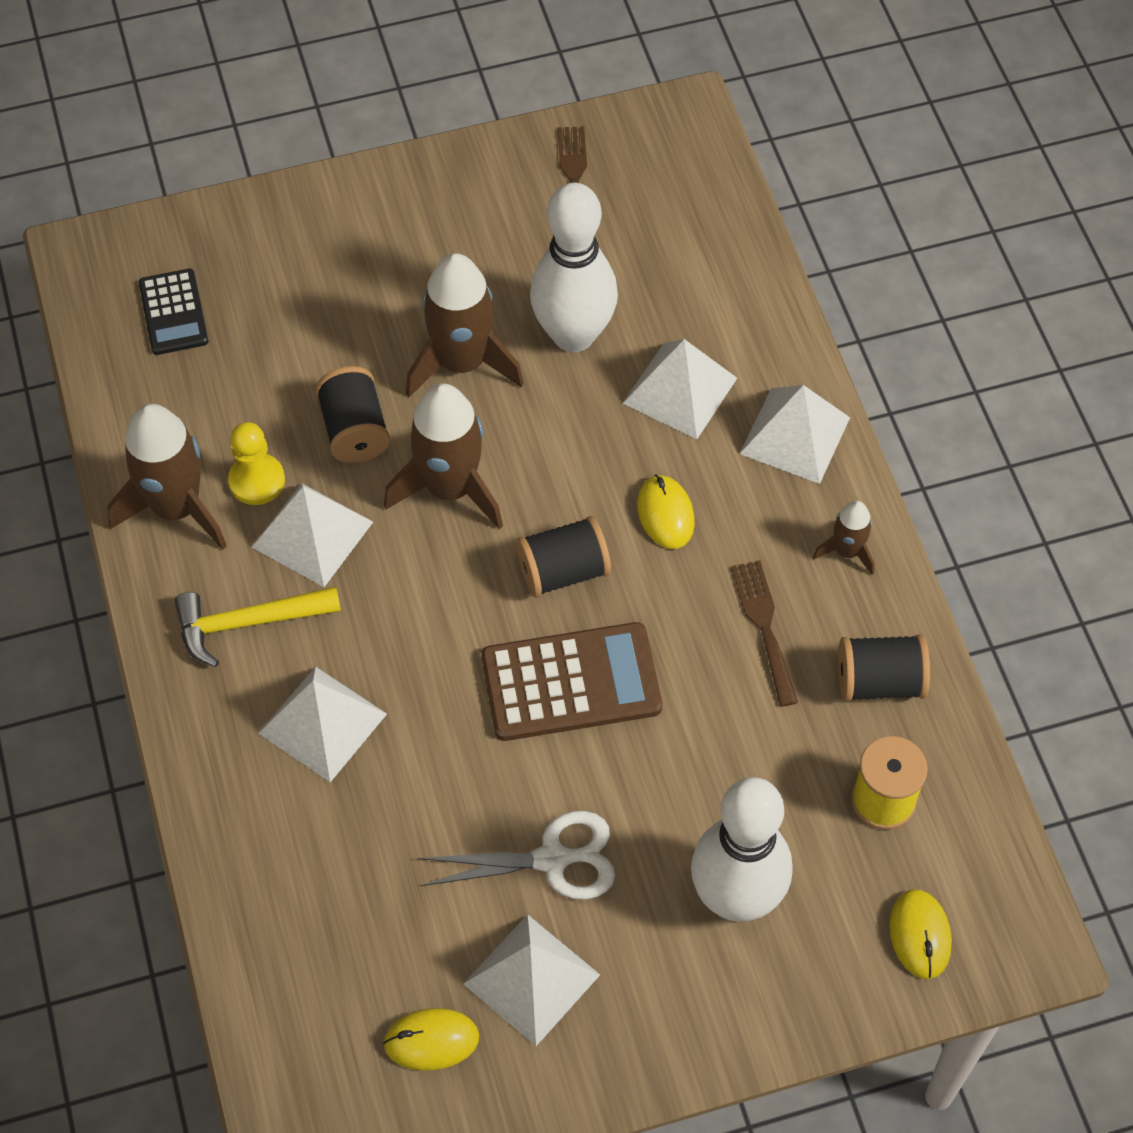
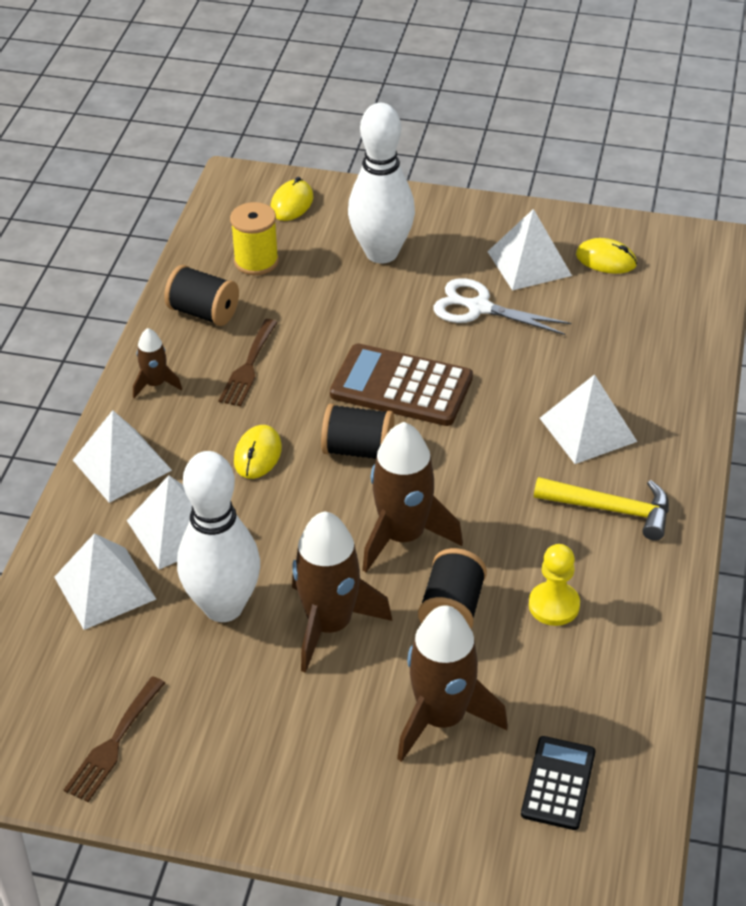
camera: 150 degrees left, 15 degrees down
brown rocket [107,404,227,550] -> brown rocket moved to [397,605,508,762]
white pyramid [252,483,373,587] -> white pyramid moved to [54,533,156,630]

